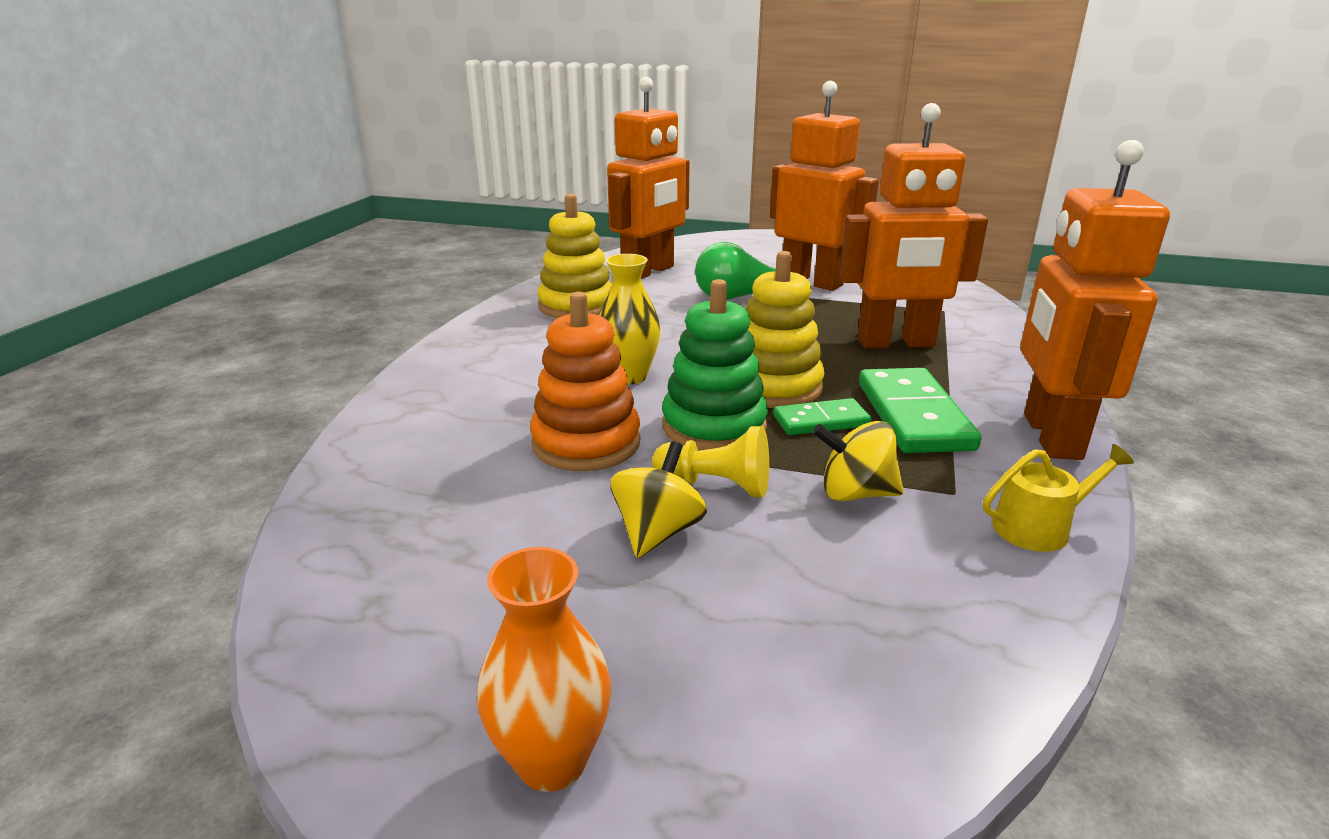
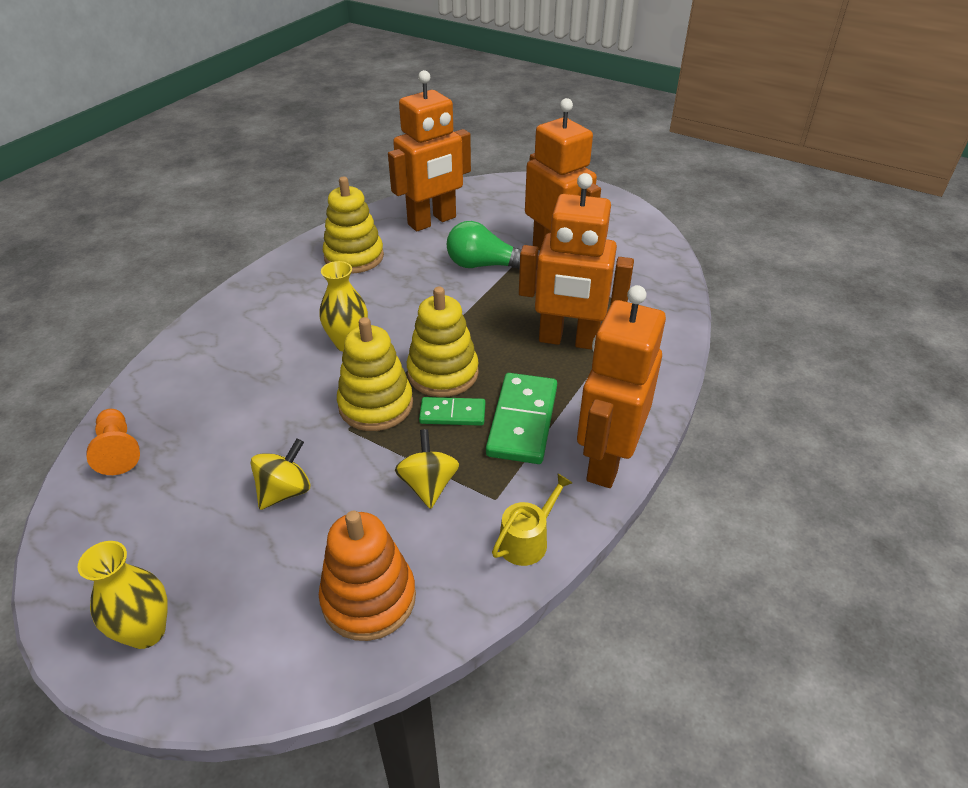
camera: 15 degrees right, 15 degrees up
orange vase [477,547,611,792] -> yellow vase [78,541,168,649]
orange stacking toy [530,292,641,471] -> orange stacking toy moved to [319,511,416,641]
yellow pawn [652,426,769,497] -> none
green stacking toy [662,279,768,451] -> yellow stacking toy [337,317,413,431]
yellow spinning top [812,421,904,501] -> yellow spinning top turned 60 degrees clockwise [395,429,459,509]
yellow watering can [983,444,1134,552] -> yellow watering can turned 45 degrees counterclockwise [492,474,572,566]
none -> orange pawn [86,409,140,475]

